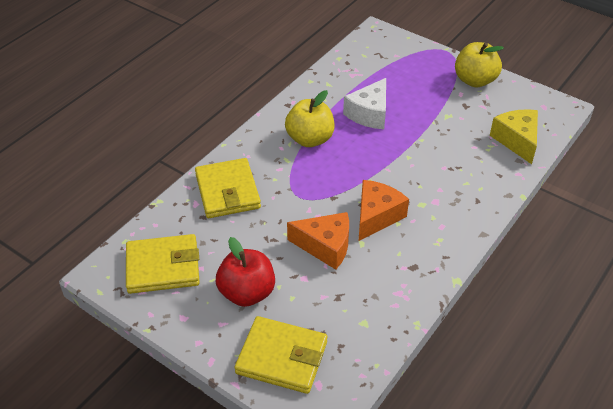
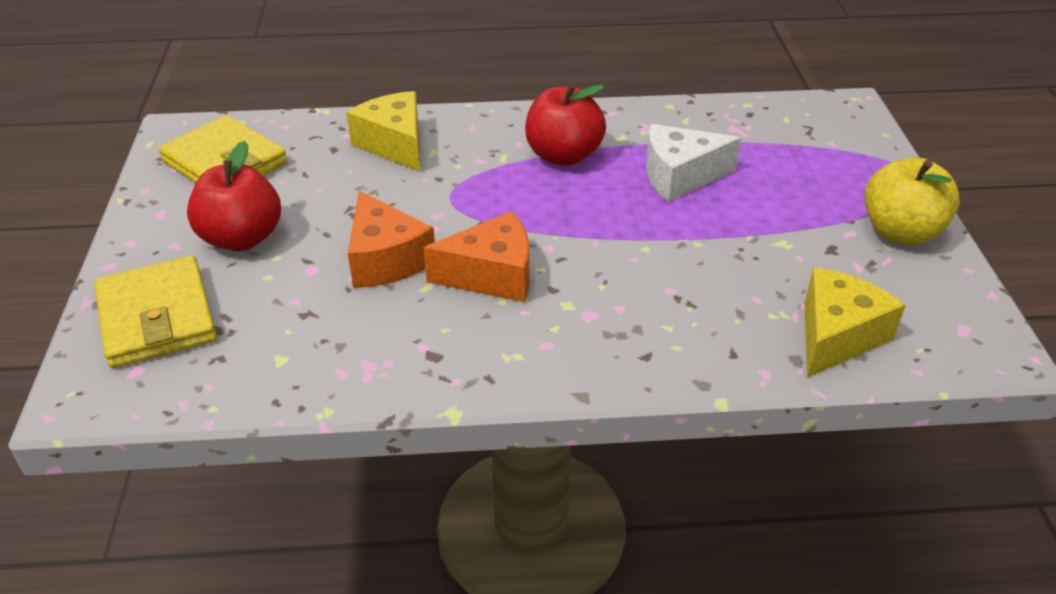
camera: 50 degrees right, 5 degrees down
yellow wallet [195,158,261,218] -> yellow cheese [346,91,420,171]
yellow apple [285,90,334,147] -> red apple [525,84,606,166]

